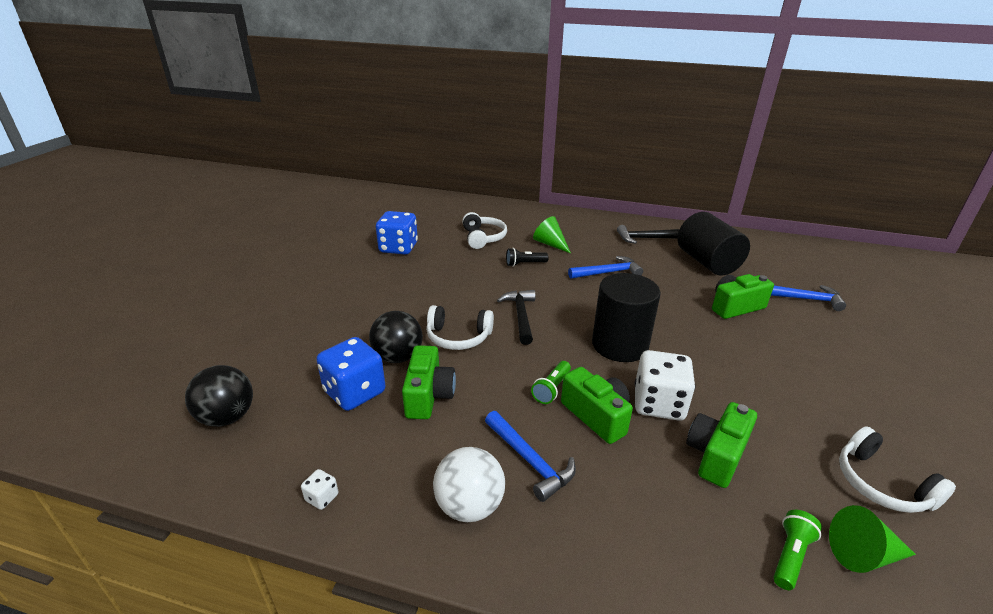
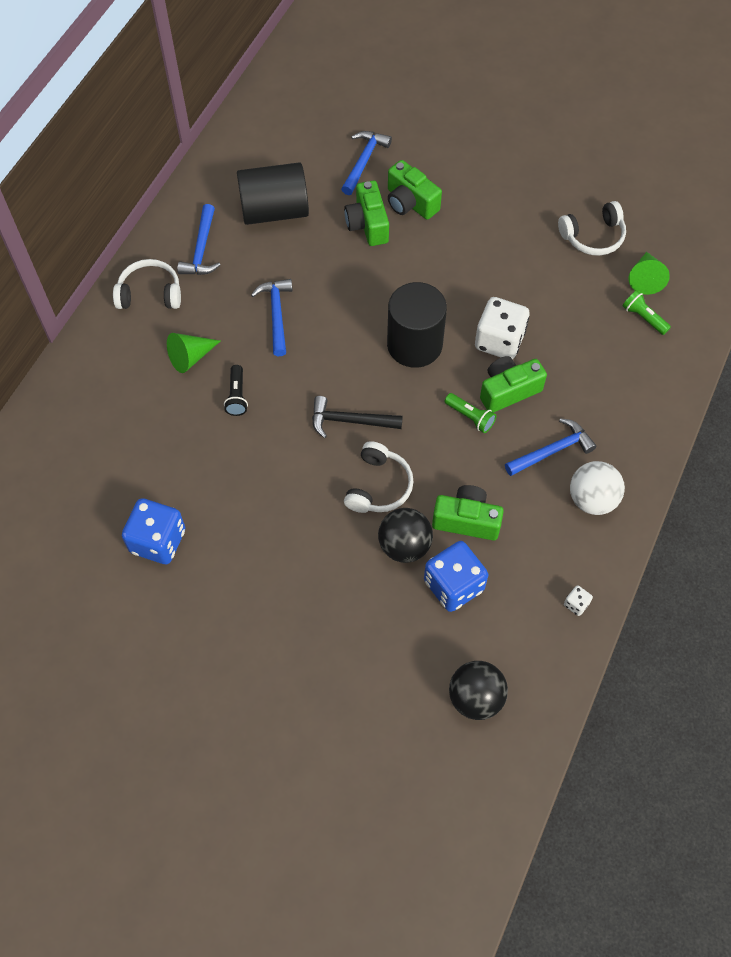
camera: 80 degrees left, 30 degrees up
white headphones [462,212,507,249] -> white headphones moved to [113,259,181,309]
black hammer [617,225,680,244] -> blue hammer [177,204,220,275]
green camera [686,402,757,488] -> green camera moved to [388,160,442,220]

